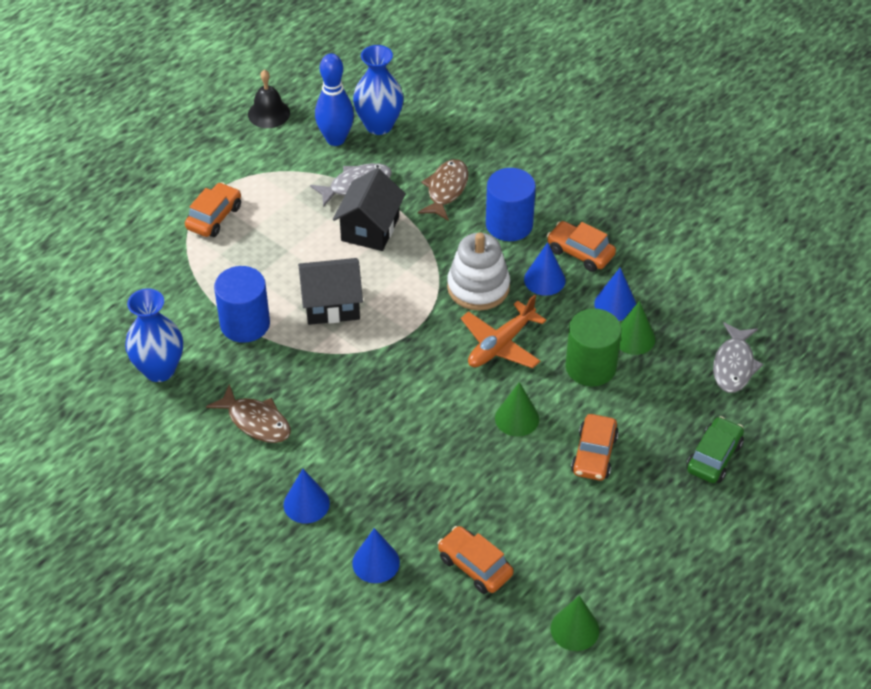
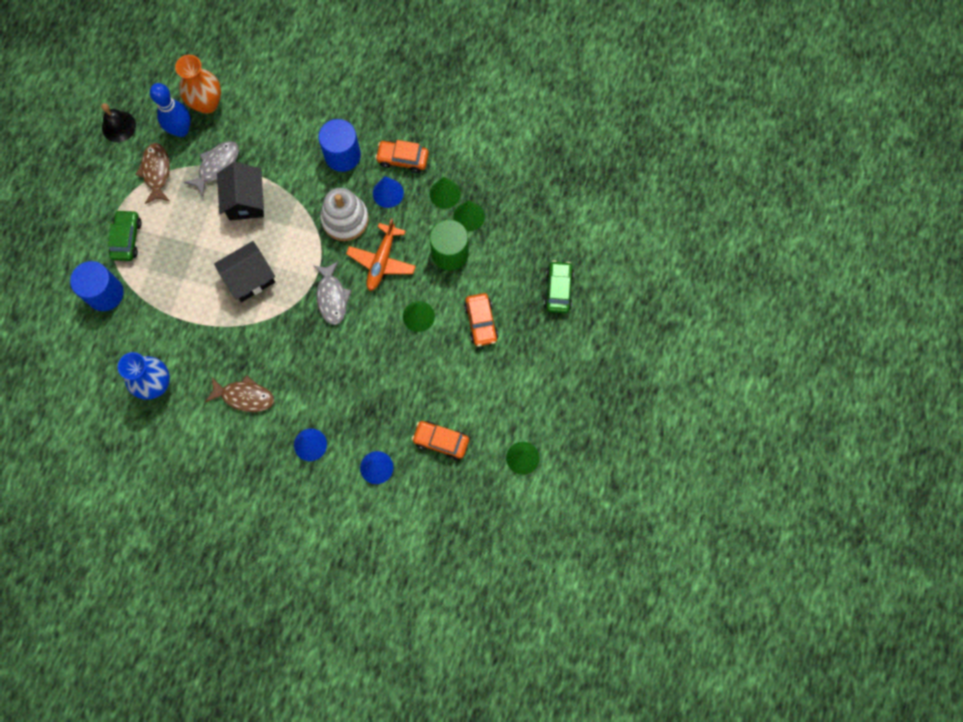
camera: 25 degrees left, 25 degrees up
orange car [185,182,241,237] -> green car [108,210,142,261]
blue cylinder [214,266,270,343] -> blue cylinder moved to [70,261,124,311]
blue vase [353,45,403,135] -> orange vase [175,55,221,114]
brown fish [418,159,469,221] -> brown fish moved to [135,143,170,204]
blue cone [594,268,636,321] -> green cone [430,177,461,209]
grey fish [713,322,763,393] -> grey fish moved to [313,261,352,325]

